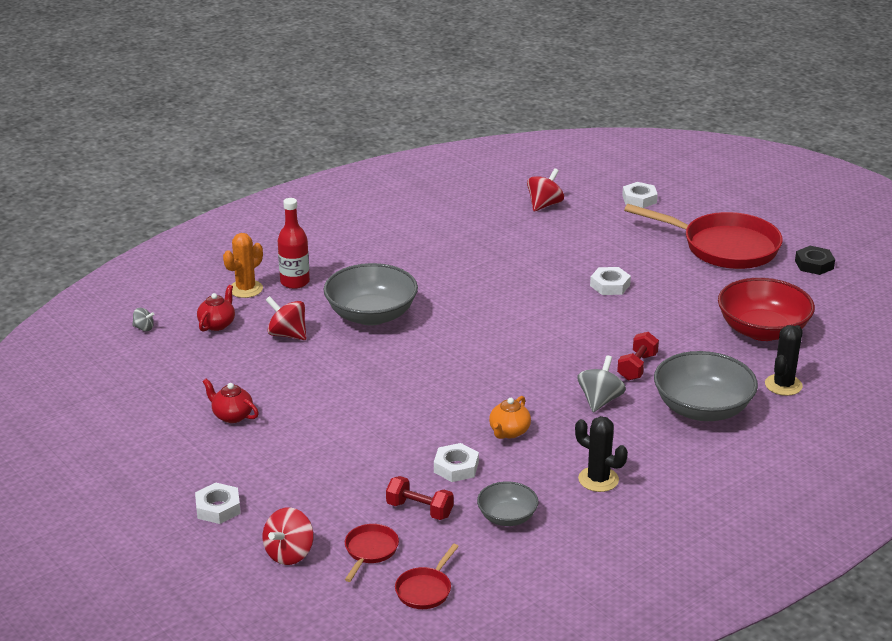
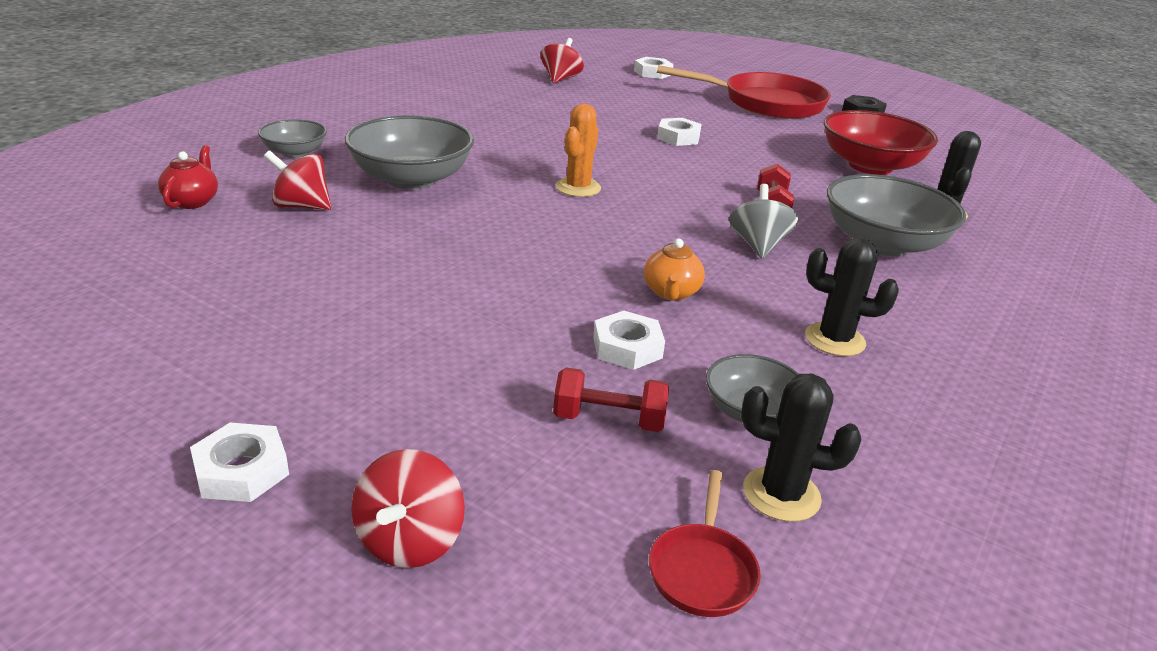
camera: 20 degrees left, 0 degrees up
grey spinning top [132,308,155,331] -> none
red teapot [203,378,259,423] -> none
orange cactus [223,233,263,298] -> orange cactus moved to [556,104,601,197]
red bottle [278,198,310,289] -> grey bowl [258,119,327,158]
red pan [345,524,399,582] -> none
none -> black cactus [741,374,861,522]

